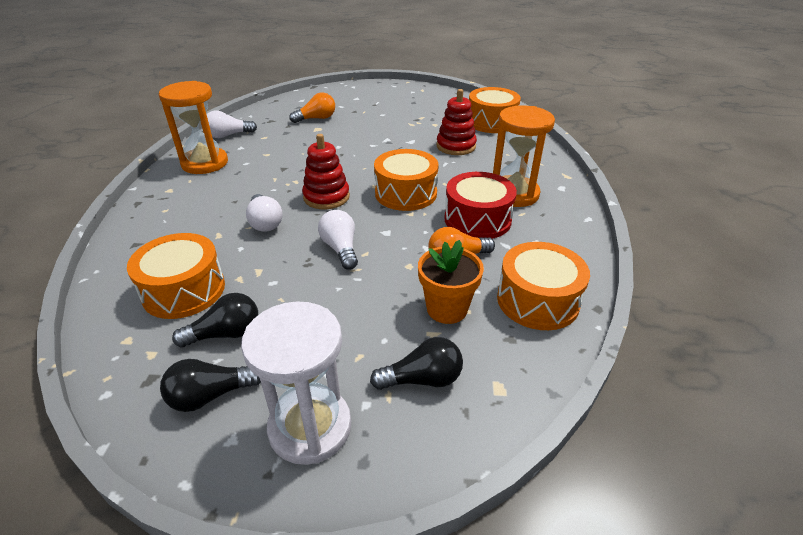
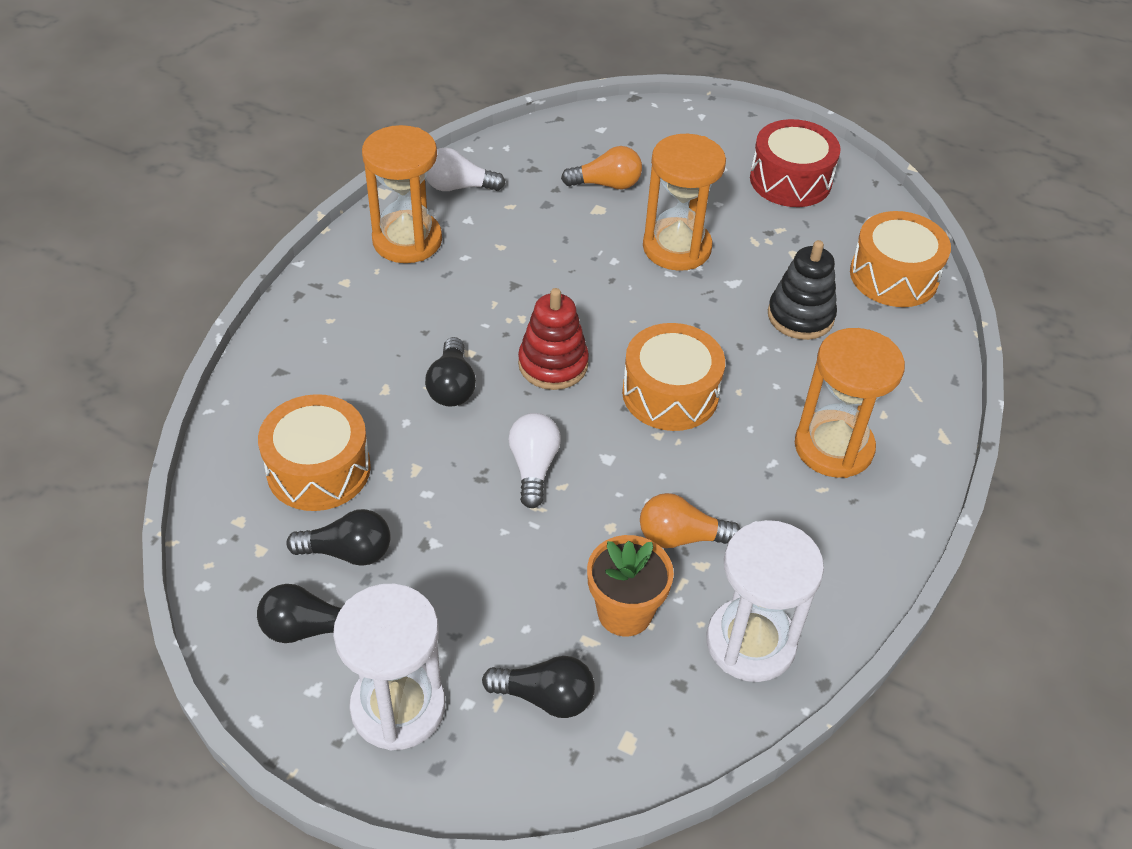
camera: 20 degrees right, 10 degrees up
white light bulb [246,194,283,232] -> black light bulb [425,337,476,407]
red stacking toy [436,89,477,155] -> black stacking toy [768,240,837,340]
red drum [444,172,517,239] -> red drum moved to [750,119,841,207]
orange drum [497,242,590,330] -> white hourglass [706,520,824,682]
none -> orange hourglass [643,134,726,271]

